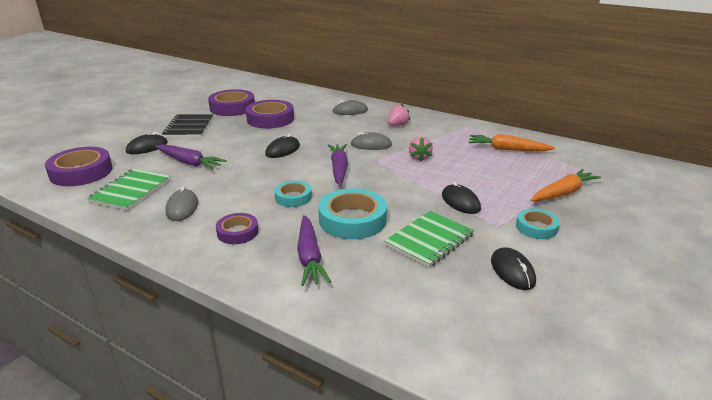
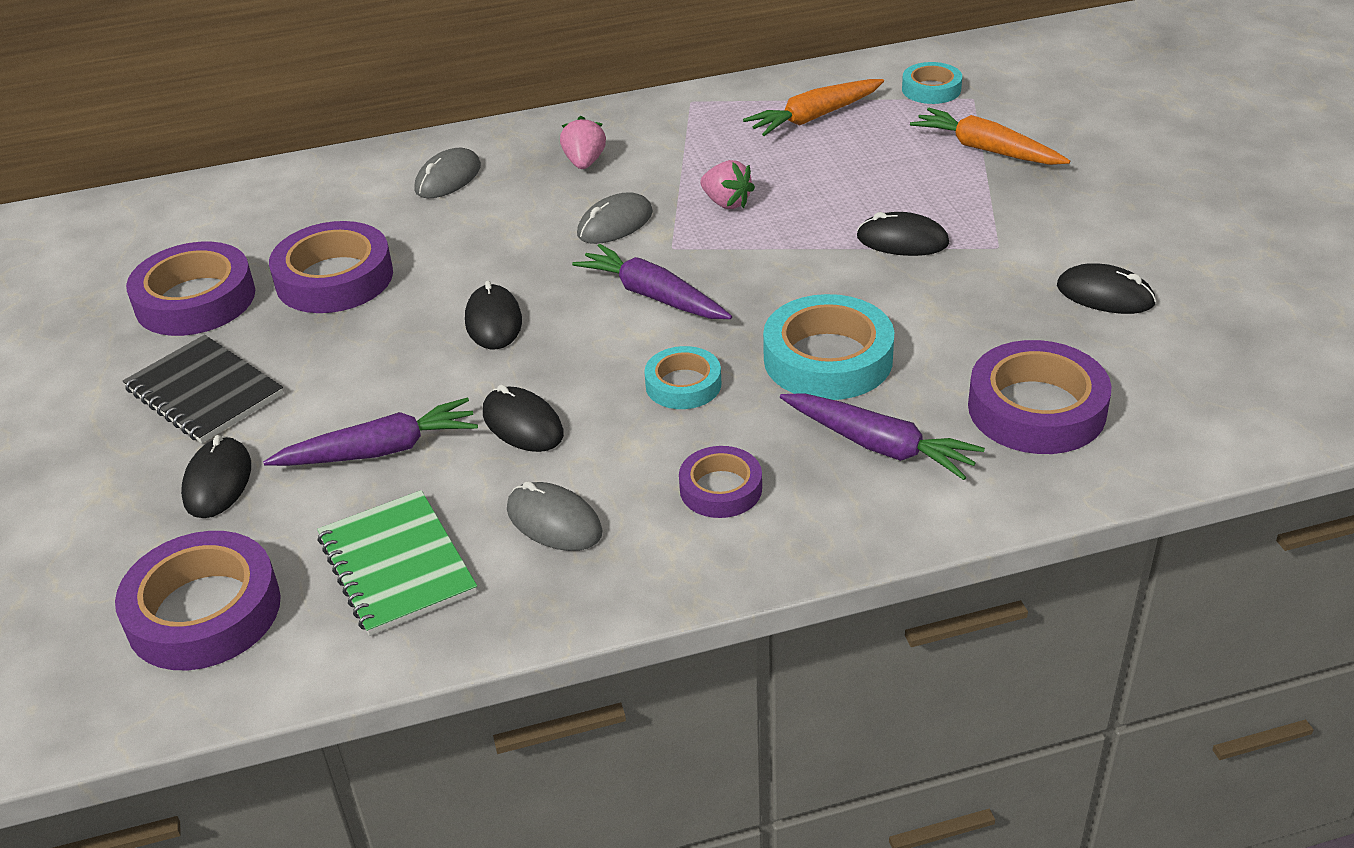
camera: 45 degrees left, 10 degrees up
green notebook [384,211,474,268] -> none
turquoise tape [516,208,560,239] -> turquoise tape moved to [902,62,962,104]
orange carrot [530,169,601,202] -> orange carrot turned 60 degrees counterclockwise [910,108,1070,165]
none -> black mouse [483,384,564,452]
none -> purple tape [968,340,1112,454]

